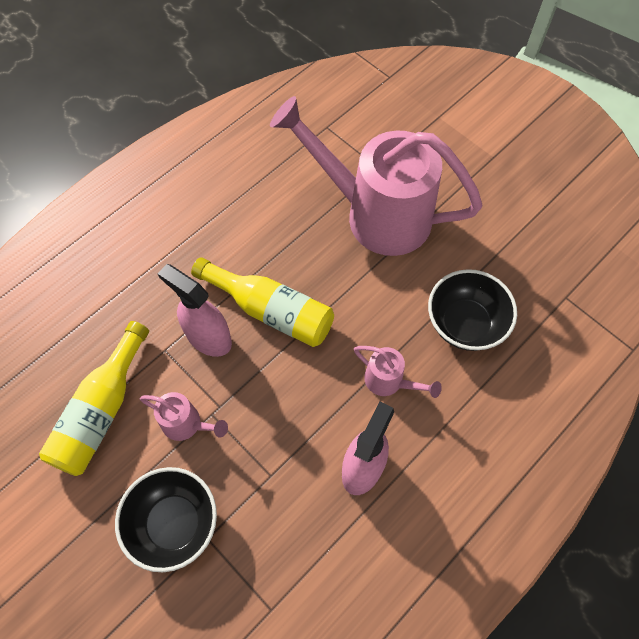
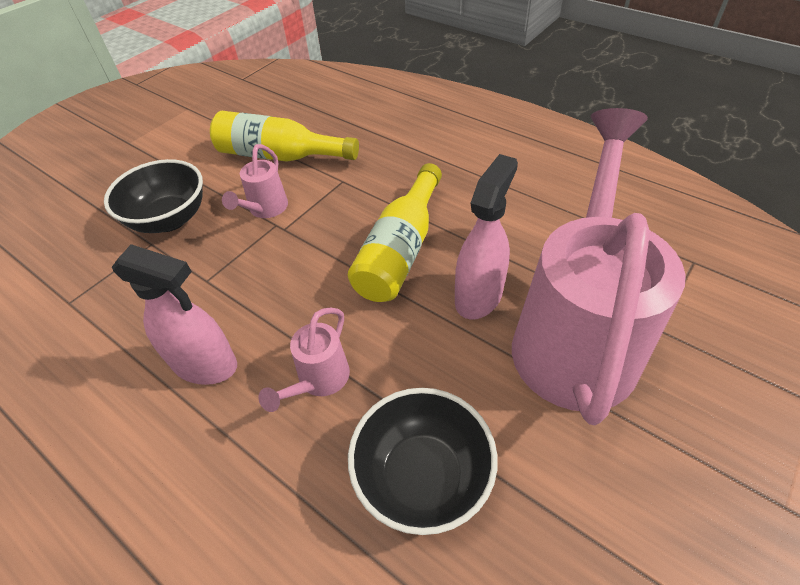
camera: 85 degrees right, 15 degrees down
pink spray bottle [157,264,232,357] -> pink spray bottle moved to [455,154,518,319]

